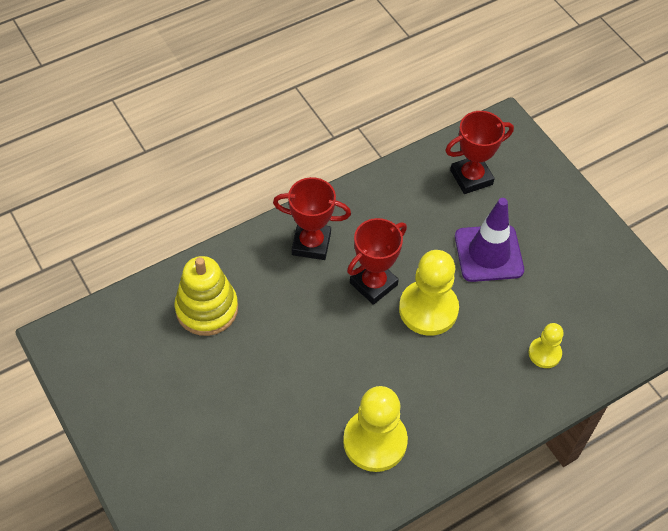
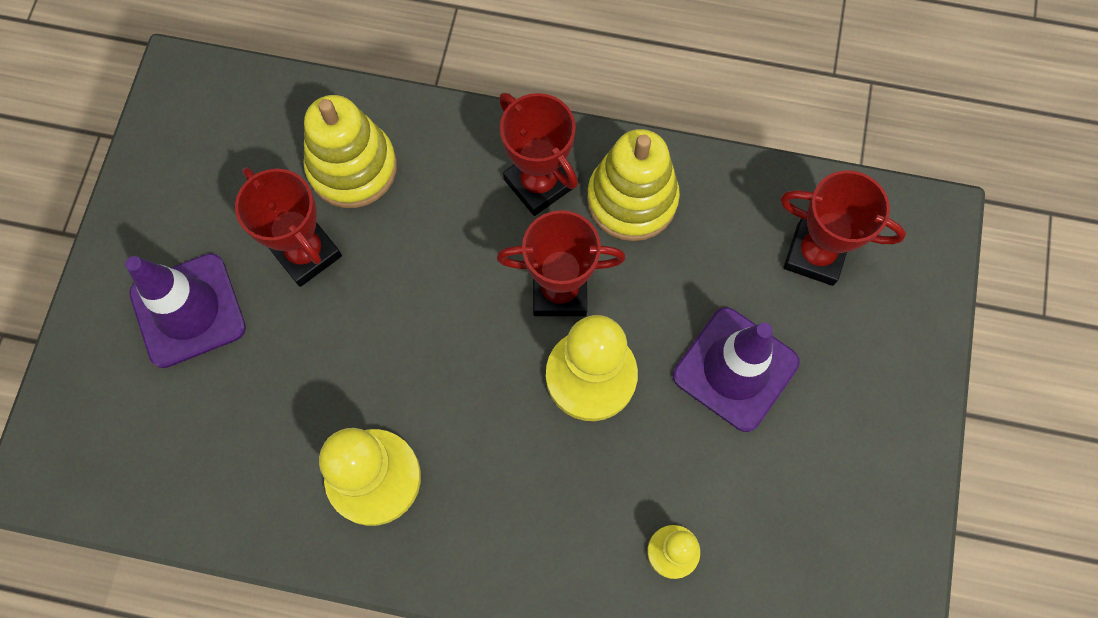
camera: 45 degrees right, 15 degrees up
none -> purple traffic cone [125,253,246,368]
none -> red trophy [235,167,342,287]
none -> yellow stacking toy [587,129,680,241]

